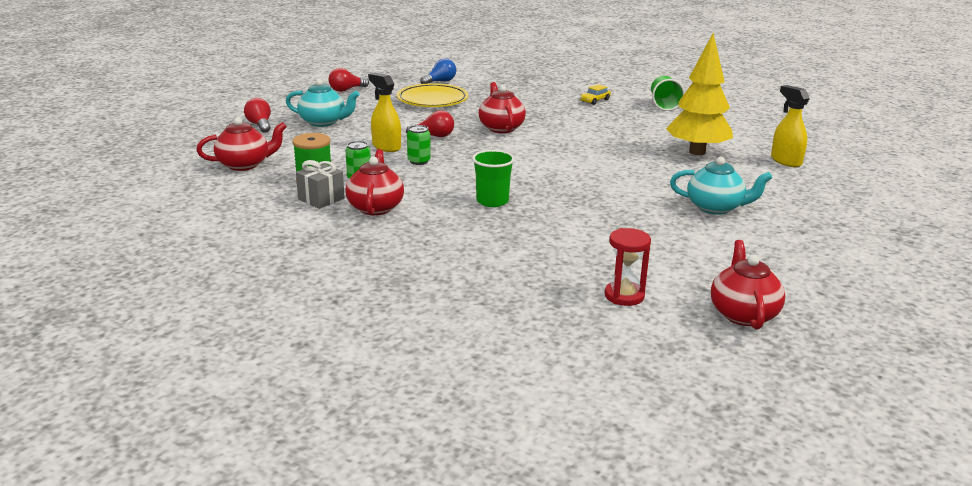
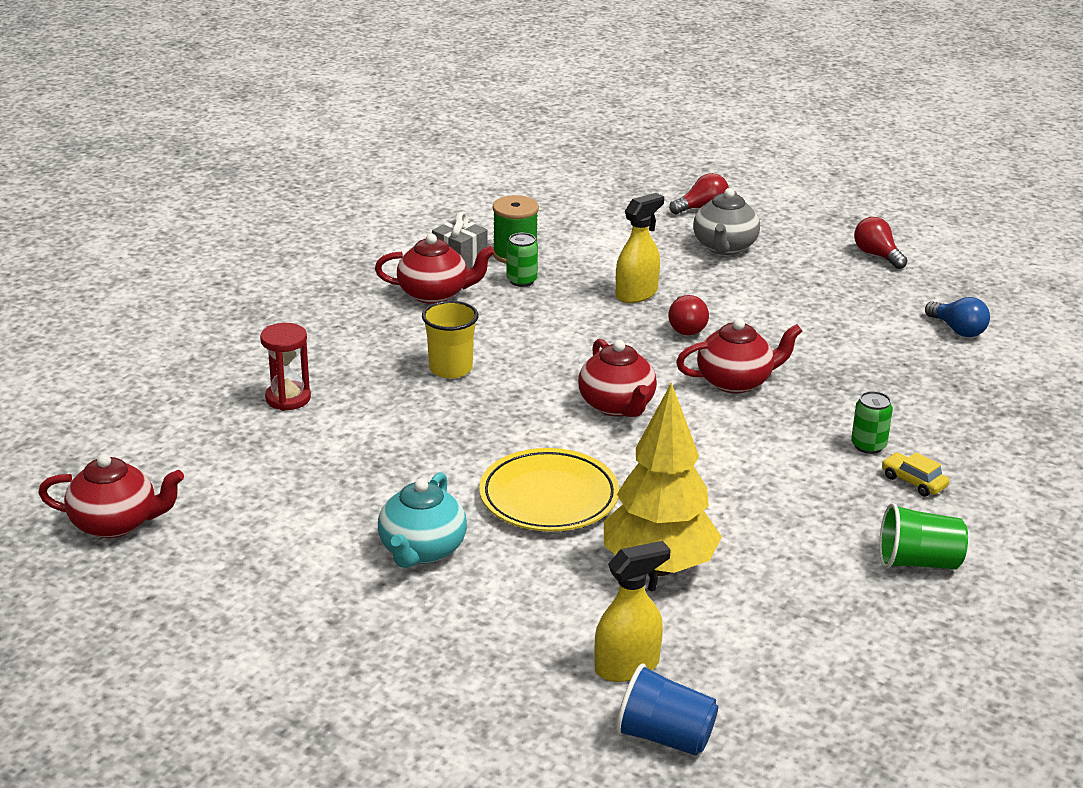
camera: 90 degrees right, 5 degrees up
red teapot [196,117,287,171] -> red teapot moved to [578,339,657,417]
turquoise teapot [286,79,360,127] -> grey teapot [693,188,760,255]
yellow plate [397,83,468,107] -> yellow plate moved to [479,448,619,532]
green can [407,125,431,165] -> green can moved to [851,391,893,454]
green cup [472,150,515,207] -> yellow cup [422,301,478,379]
red hourglass [605,228,651,306] -> red hourglass moved to [260,323,311,411]
none -> blue cup [616,664,718,756]

